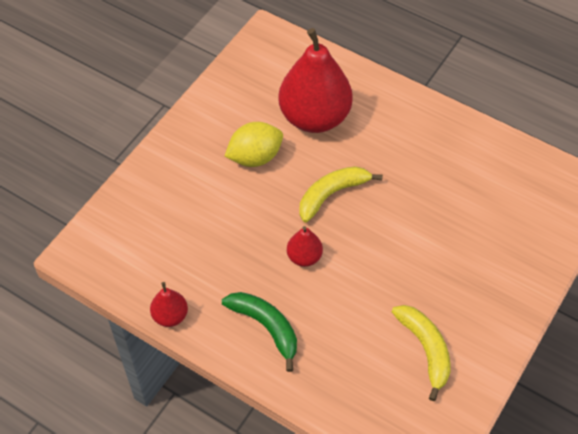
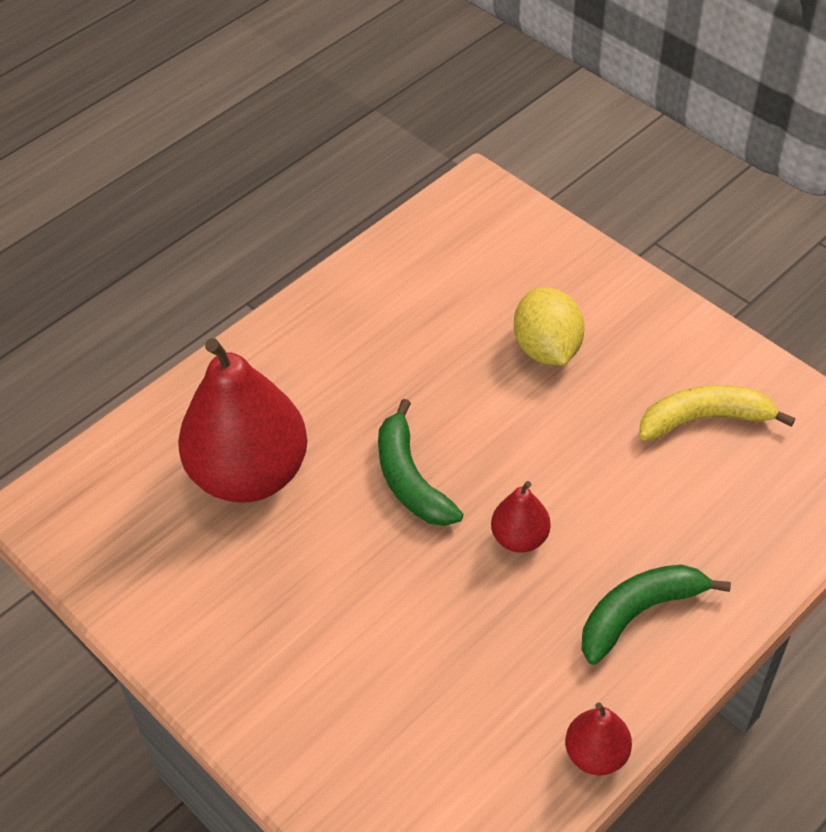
camera: 75 degrees left, 5 degrees down
yellow lemon [224,122,283,167] -> yellow lemon moved to [514,287,585,366]
yellow banana [299,166,383,222] -> green banana [378,399,463,526]

